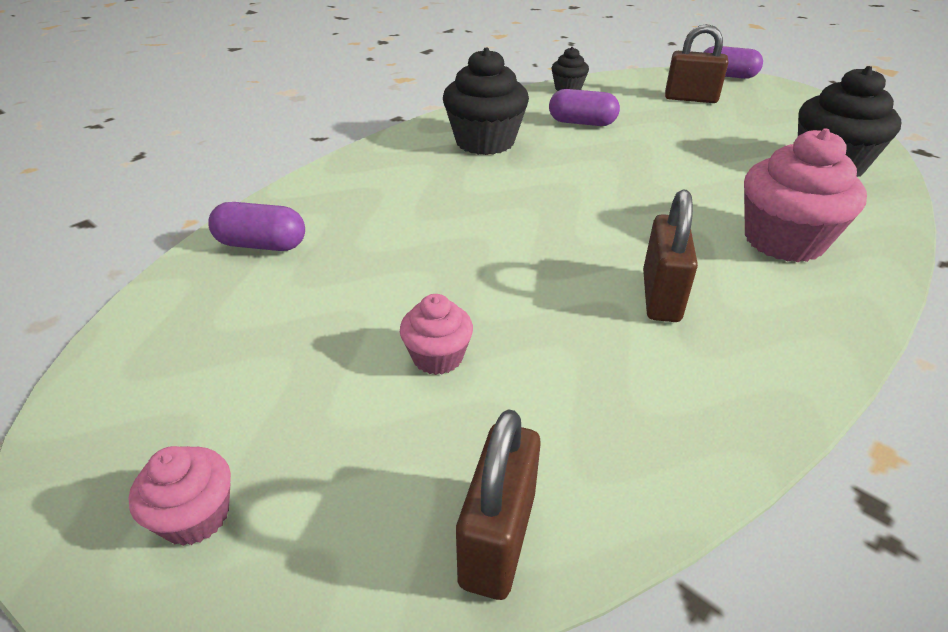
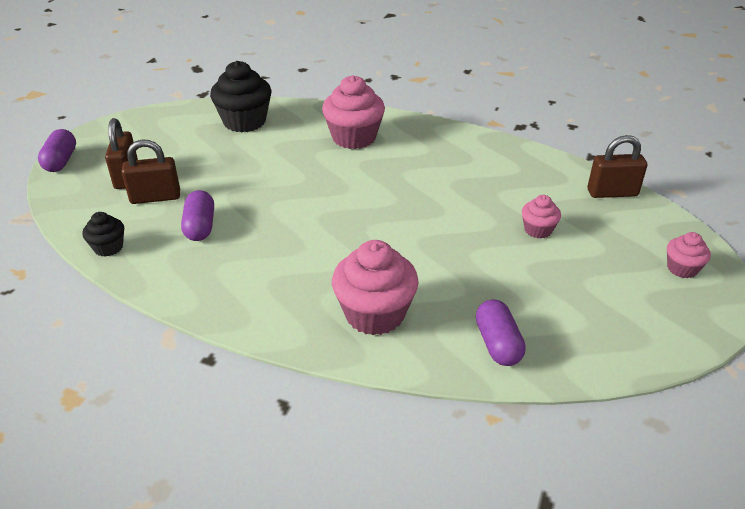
camera: 110 degrees left, 0 degrees up
black cupcake [443,48,529,155] -> none
brown padlock [643,190,698,322] -> brown padlock moved to [122,139,180,204]
none -> pink cupcake [332,240,419,335]

